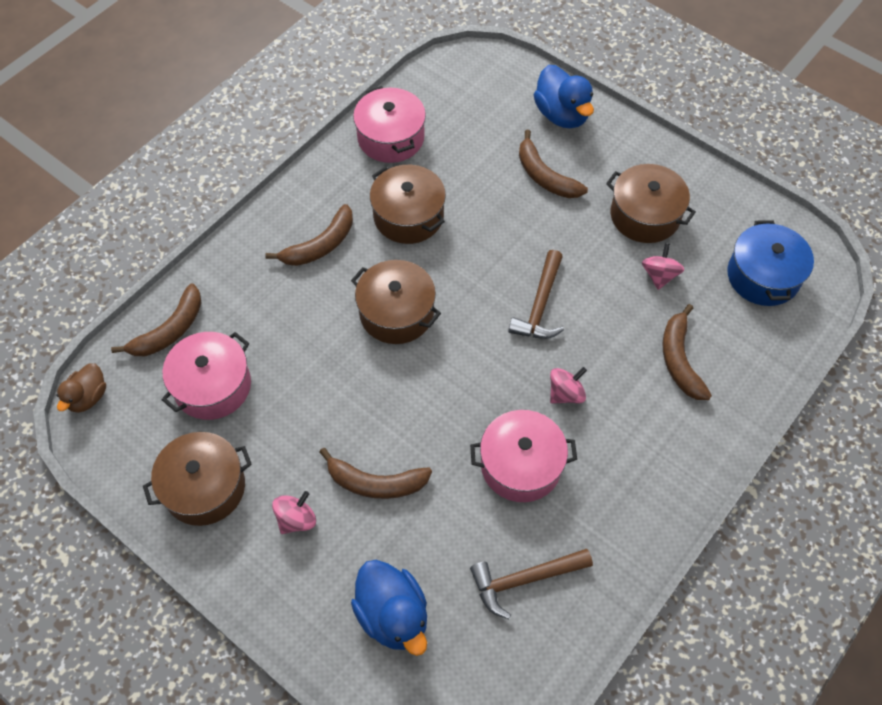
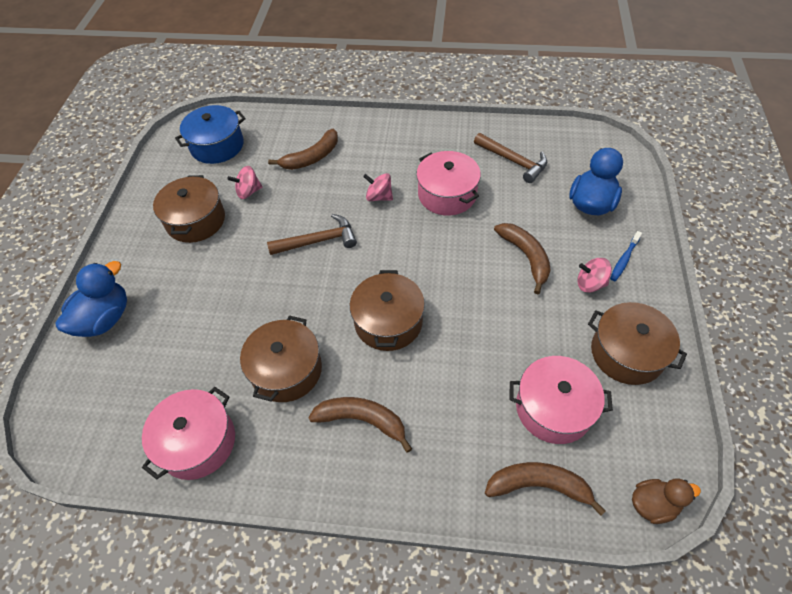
camera: 120 degrees left, 5 degrees down
brown banana [519,130,588,198] -> none
none -> blue toothbrush [610,231,642,281]

